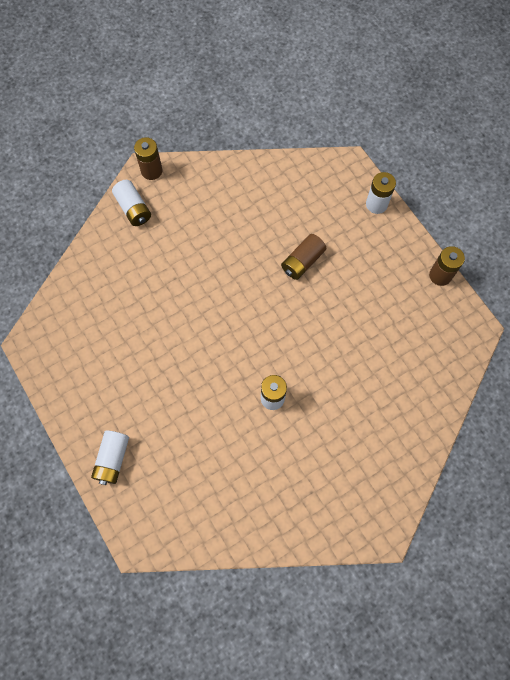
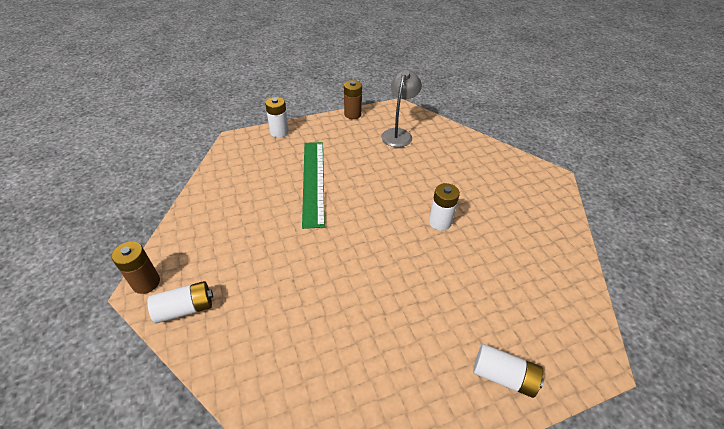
camera: 80 degrees left, 25 degrees down
brown battery [281,234,326,280] -> green ruler [302,142,325,229]
none -> grey lamp [381,70,422,147]

